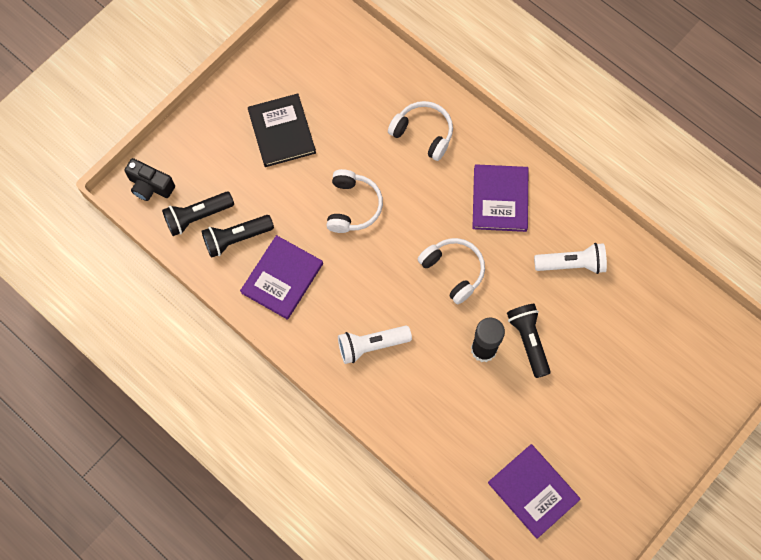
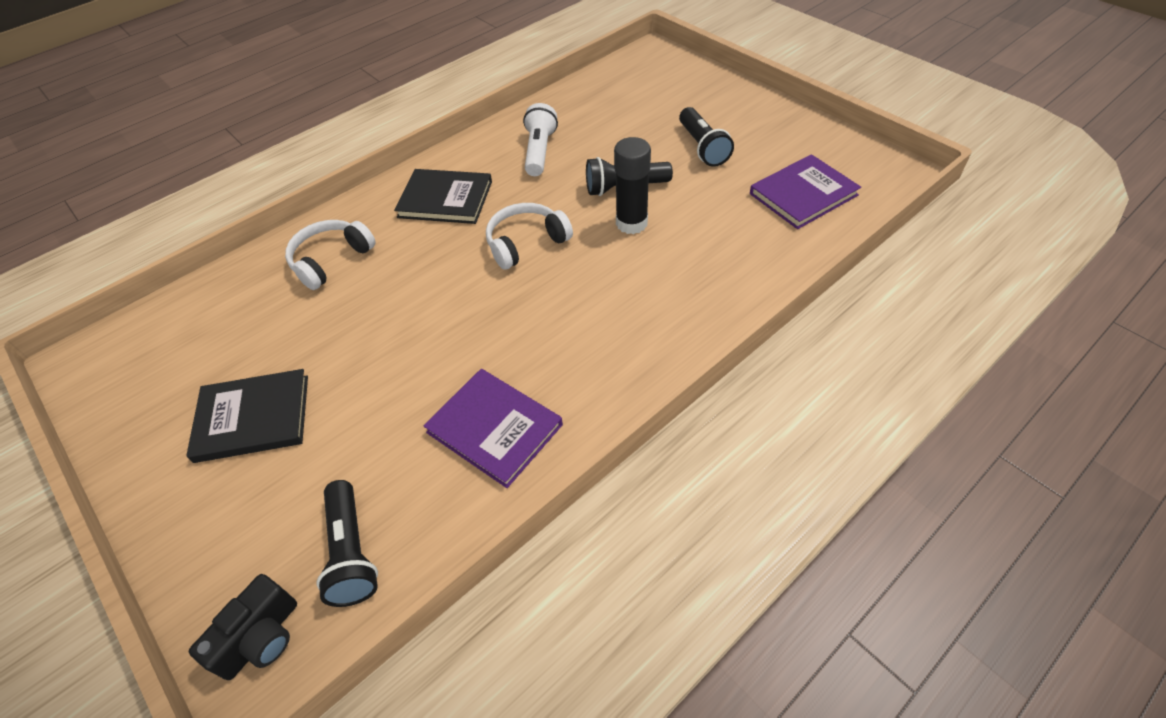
camera: 80 degrees left, 20 degrees down
black flashlight [202,215,274,258] -> black flashlight moved to [679,107,734,167]
white headphones [326,169,383,233] -> none
white flashlight [338,326,412,364] -> none
purple book [472,164,528,232] -> black book [394,169,492,224]

